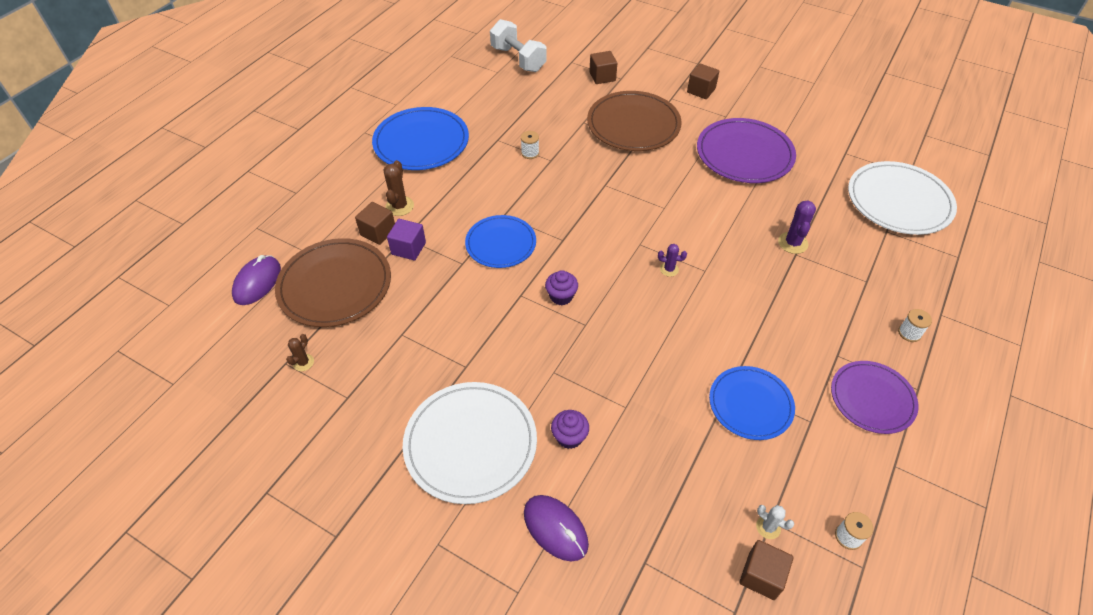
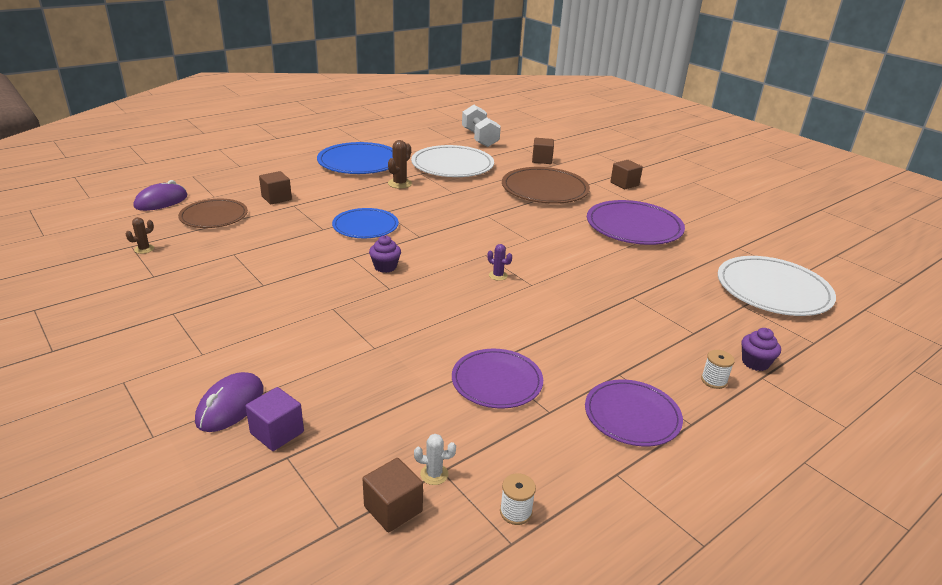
camera: 20 degrees right, 20 degrees down
brown plate [275,238,391,327] -> brown plate [178,199,248,228], size x0.65
brown cactus [384,160,414,216] -> brown cactus moved to [388,140,412,189]
purple cube [387,219,426,260] -> purple cube moved to [245,387,304,451]
white plate [403,382,537,504] -> white plate moved to [411,145,494,177]
white spool [521,131,539,159] -> none
purple mouse [524,495,589,561] -> purple mouse turned 45 degrees clockwise [195,372,264,432]
purple cupcake [551,410,589,449] -> purple cupcake moved to [741,328,781,371]
blue plate [709,366,795,440] -> purple plate [452,349,543,408]
white cactus [756,505,794,539] -> white cactus turned 60 degrees counterclockwise [414,434,456,485]
purple cactus [778,200,816,254] -> none

